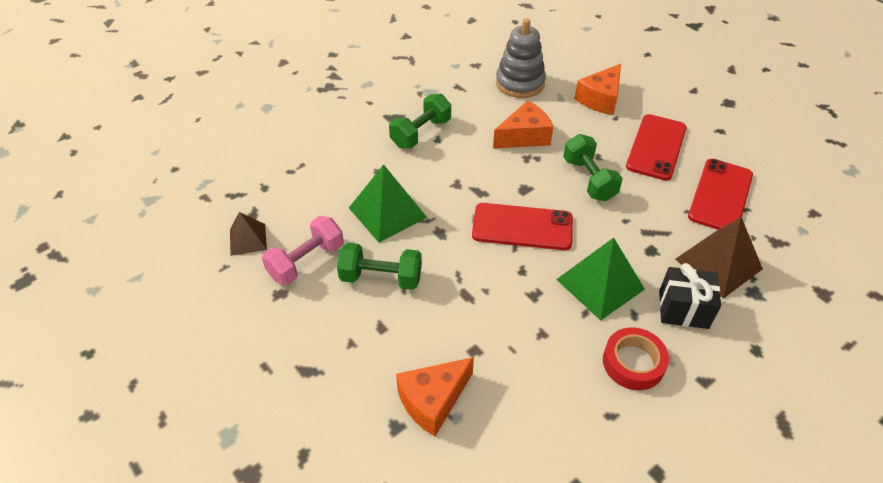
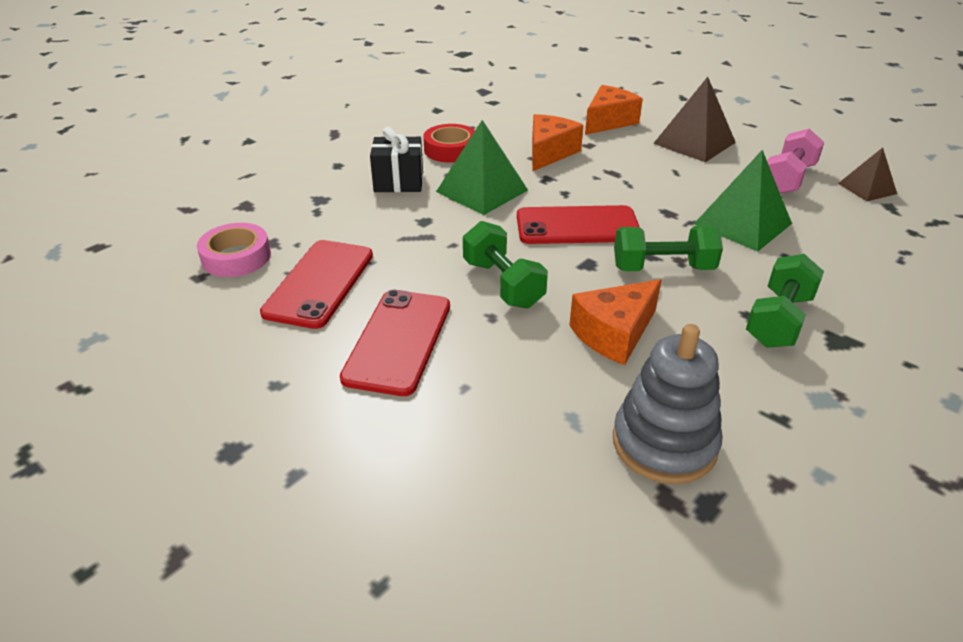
camera: 170 degrees right, 10 degrees down
green dumbbell [337,243,422,290] -> green dumbbell moved to [614,226,723,271]
orange cheese [574,64,621,115] -> orange cheese moved to [532,114,584,172]
brown pyramid [675,217,763,299] -> brown pyramid moved to [653,77,736,162]
none -> pink tape [197,223,271,277]

